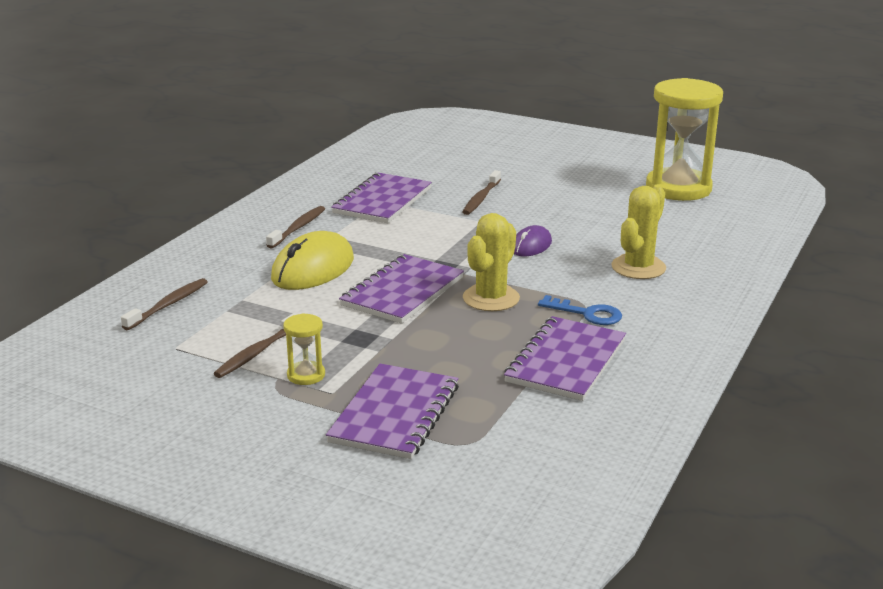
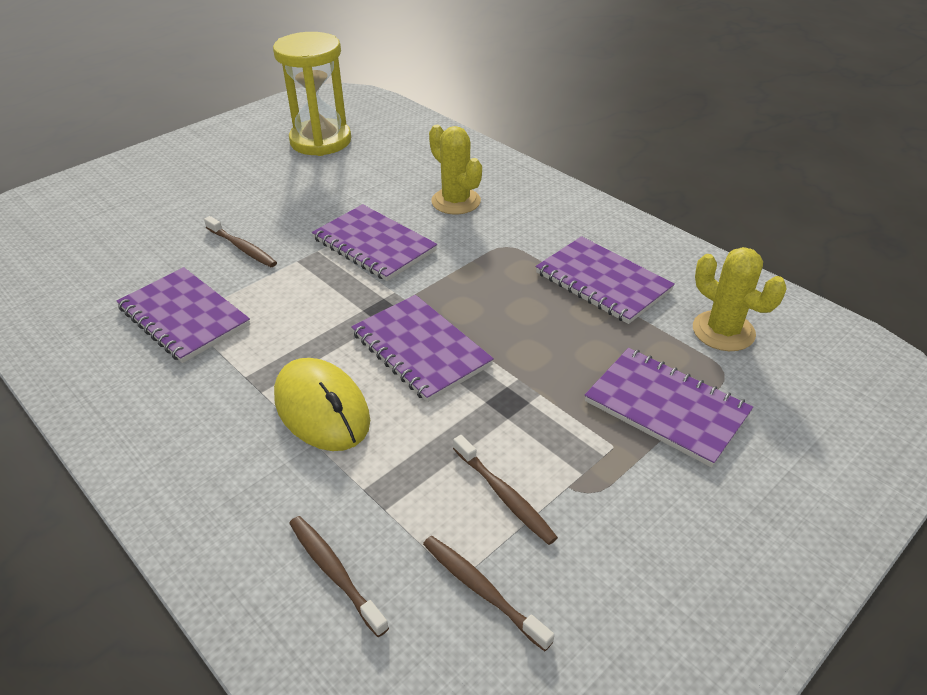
camera: 70 degrees left, 15 degrees up
brown toothbrush [266,206,325,248] -> brown toothbrush moved to [423,536,554,651]
yellow hourglass [283,313,325,385] -> none
yellow cactus [463,213,520,311] -> yellow cactus moved to [693,247,786,351]
purple mouse [514,225,552,256] -> purple notebook [312,204,437,281]
blue key [538,295,622,325] -> none

